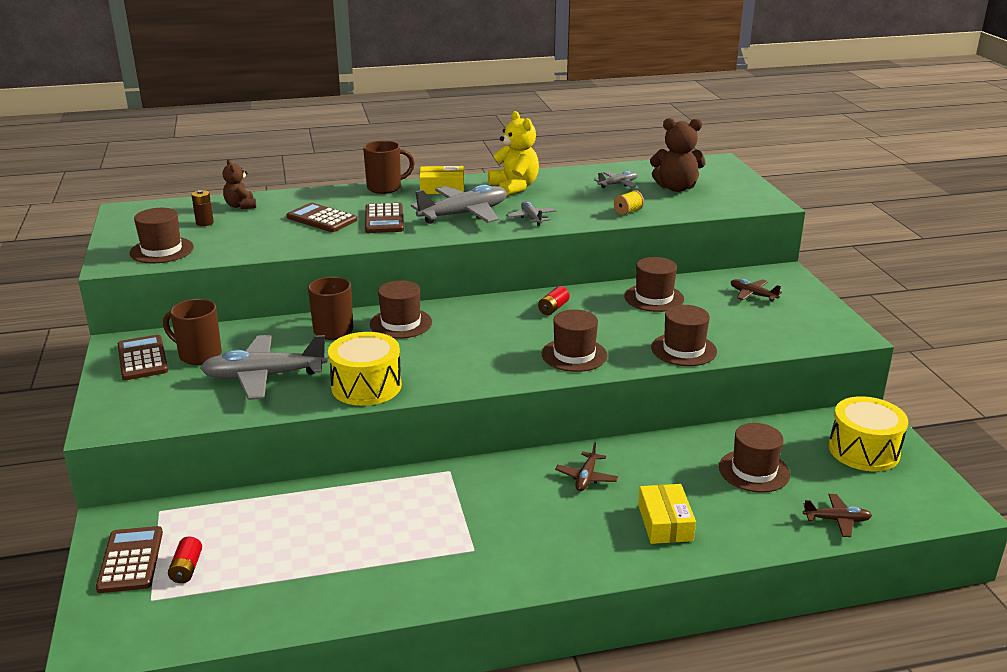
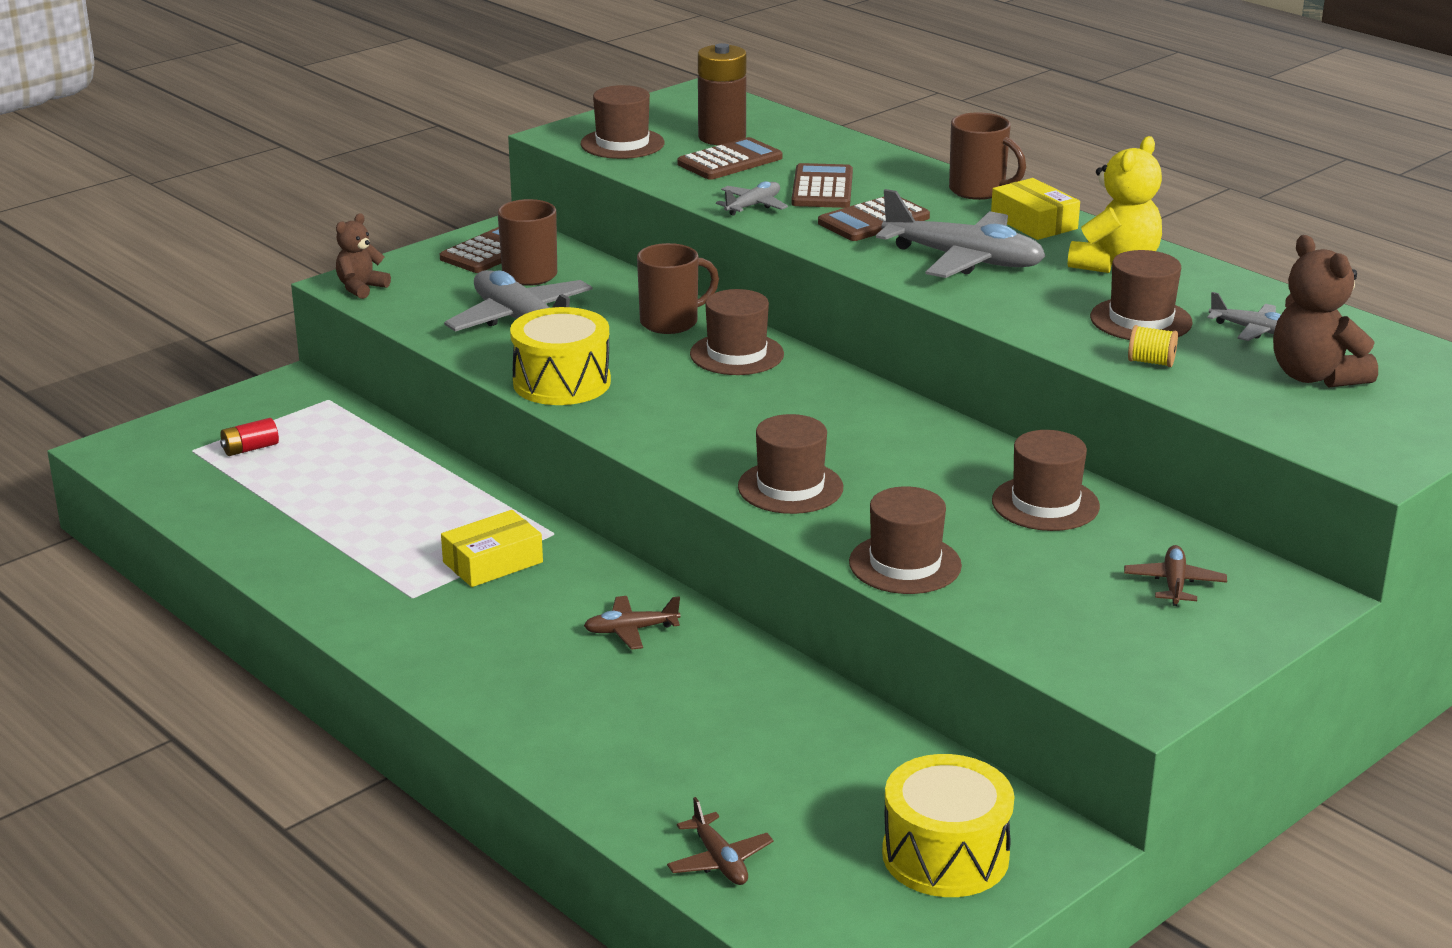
camera: 60 degrees right, 0 degrees up
brown calculator [96,526,163,593] -> brown calculator moved to [677,137,783,180]
brown battery [191,190,214,226] -> brown battery [698,43,747,145], size x1.95
brown teddy bear [223,159,256,209] -> brown teddy bear moved to [336,213,391,299]
grey plane [506,201,556,226] -> grey plane moved to [716,181,788,216]
red battery [538,286,570,315] -> none
yellow box [638,484,696,544] -> yellow box moved to [441,510,543,587]
brown hat [719,423,790,493] -> brown hat moved to [1090,250,1193,340]

